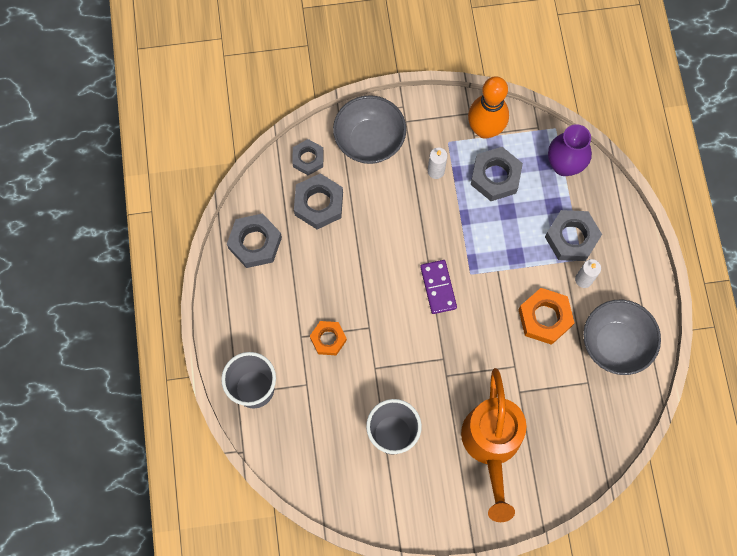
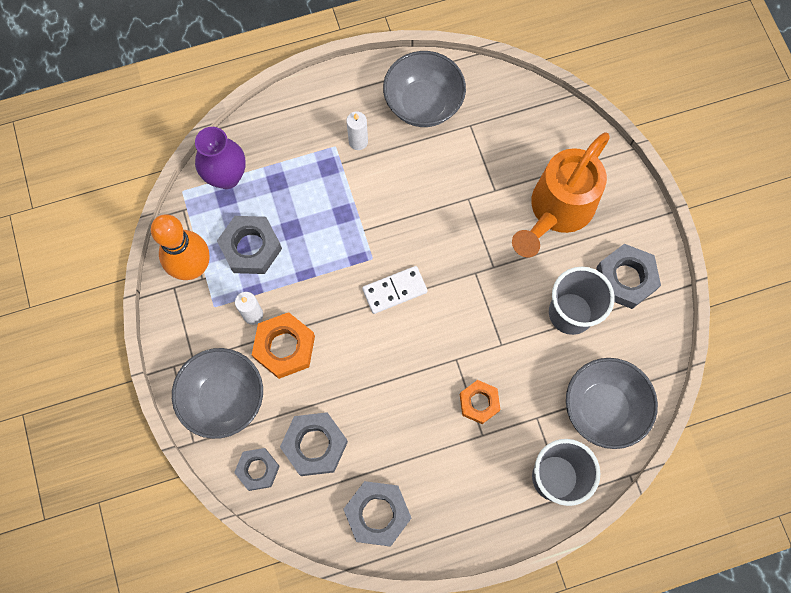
camera: 100 degrees left, 0 degrees up
purple domino [420,260,457,314] -> white domino [362,266,428,314]
orange watering can [461,368,527,522] -> orange watering can turned 135 degrees clockwise [512,132,610,258]
orange nut [518,288,575,345] -> orange nut moved to [252,312,315,379]
grey nut [545,210,602,261] -> grey nut moved to [596,244,661,309]
none -> grey bowl [566,358,658,449]

